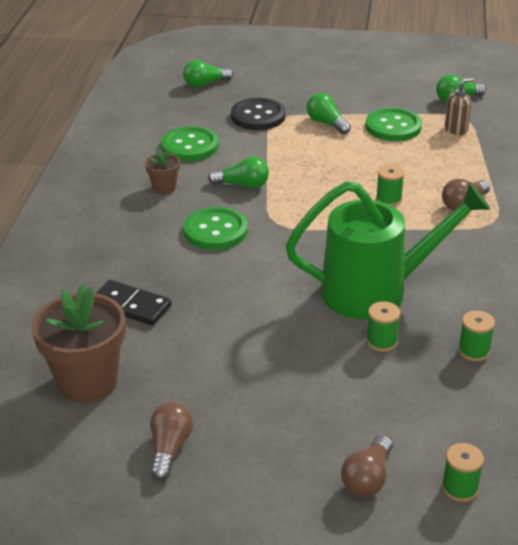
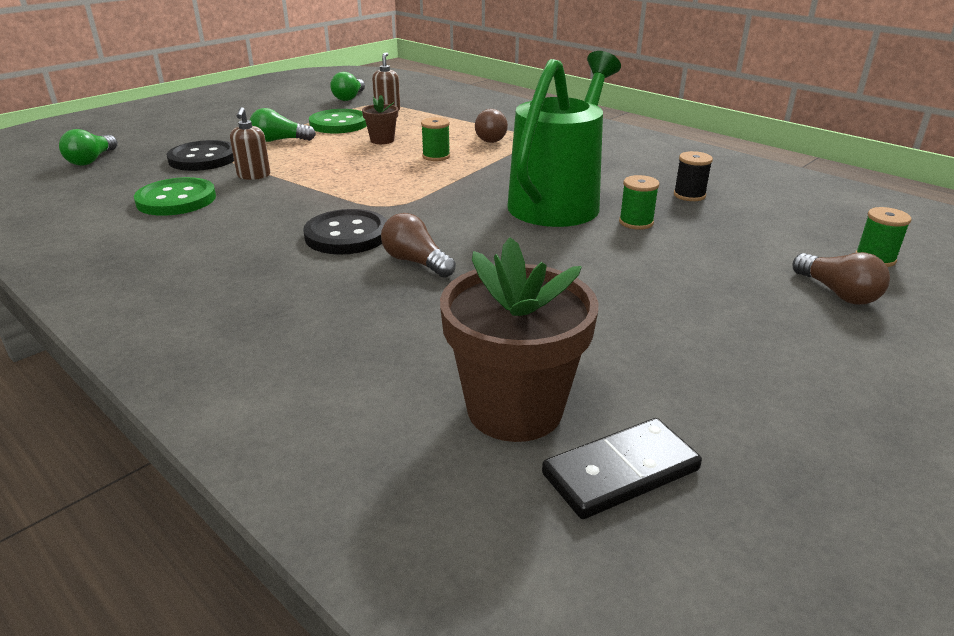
camera: 55 degrees left, 5 degrees down
black domino [96,280,172,326] -> black domino moved to [542,418,702,519]
brown flower pot [145,149,180,194] -> brown flower pot moved to [362,95,398,144]
brown light bulb [150,402,193,481] -> brown light bulb moved to [381,213,456,278]
green button [184,207,248,250] -> black button [303,209,387,255]
green light bulb [208,157,269,188] -> none
green spool [458,310,495,361] -> black spool [674,151,713,201]
none -> brown soap dispenser [230,107,270,180]

